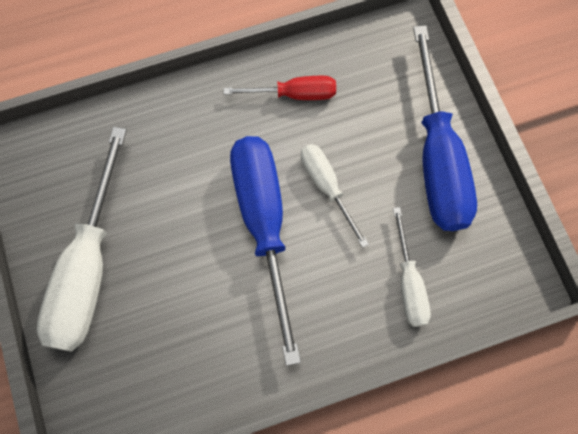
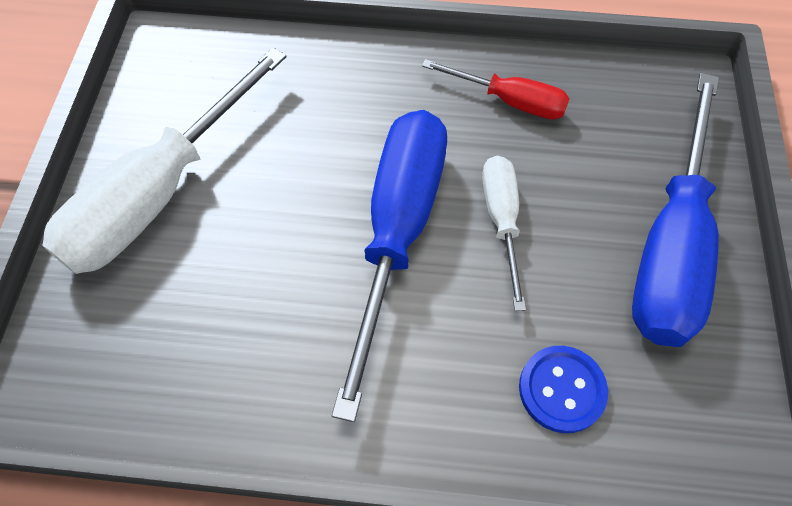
camera: 25 degrees right, 10 degrees down
white screwdriver [393,207,431,327] -> blue button [519,346,608,433]

